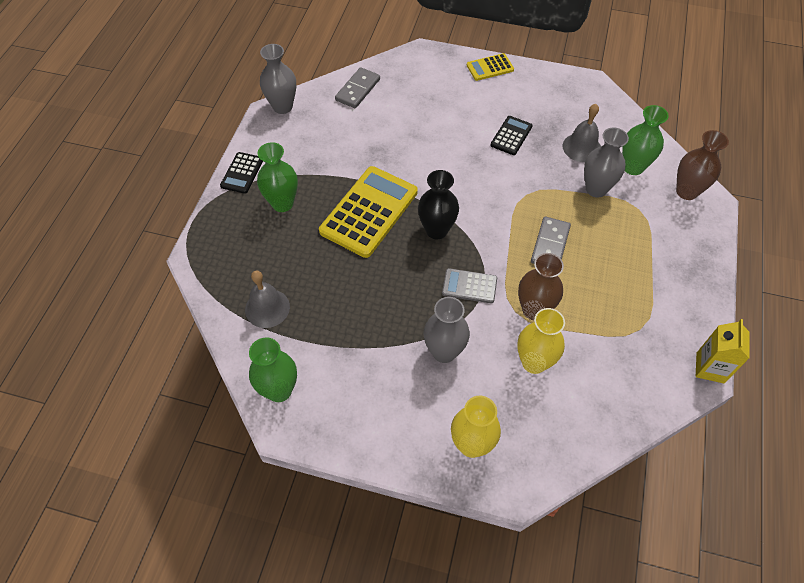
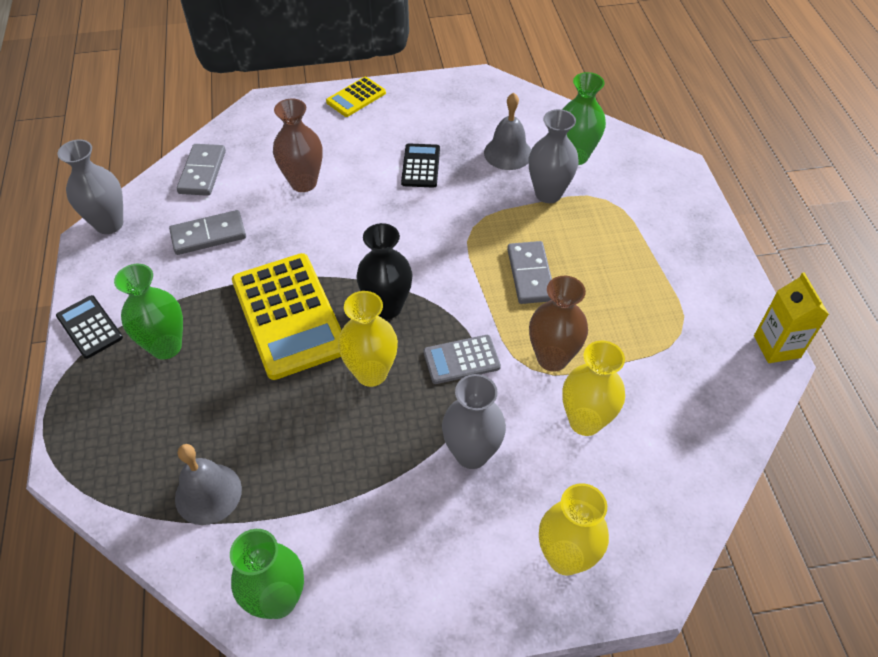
camera: 25 degrees left, 5 degrees down
black calculator [220,152,263,194] -> black calculator turned 150 degrees clockwise [56,295,123,359]
yellow calculator [319,166,418,258] -> yellow calculator turned 150 degrees clockwise [232,253,341,380]
brown vase [676,130,729,200] -> brown vase moved to [273,98,323,192]
none -> grey domino [169,210,246,255]
none -> yellow vase [338,291,398,387]

